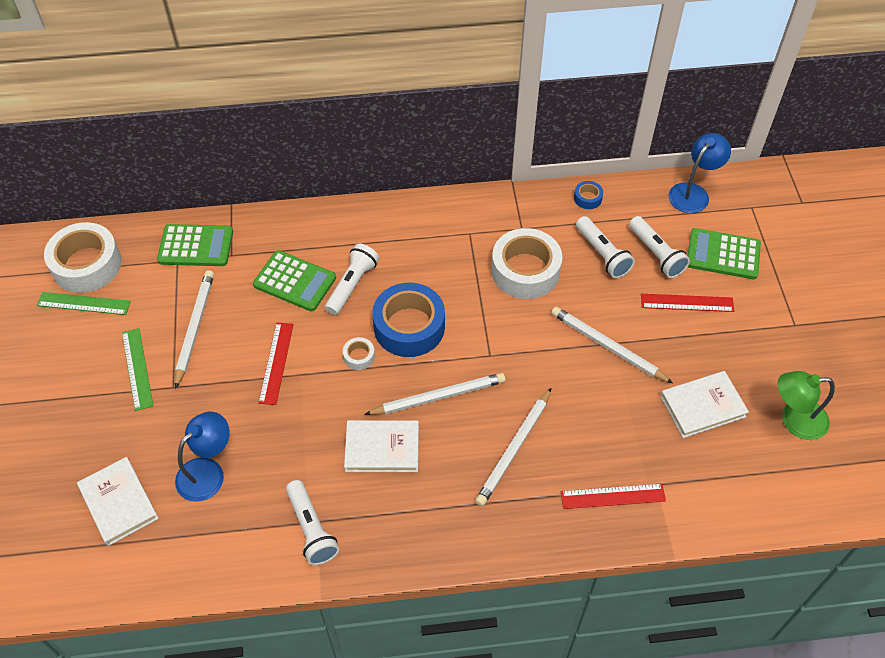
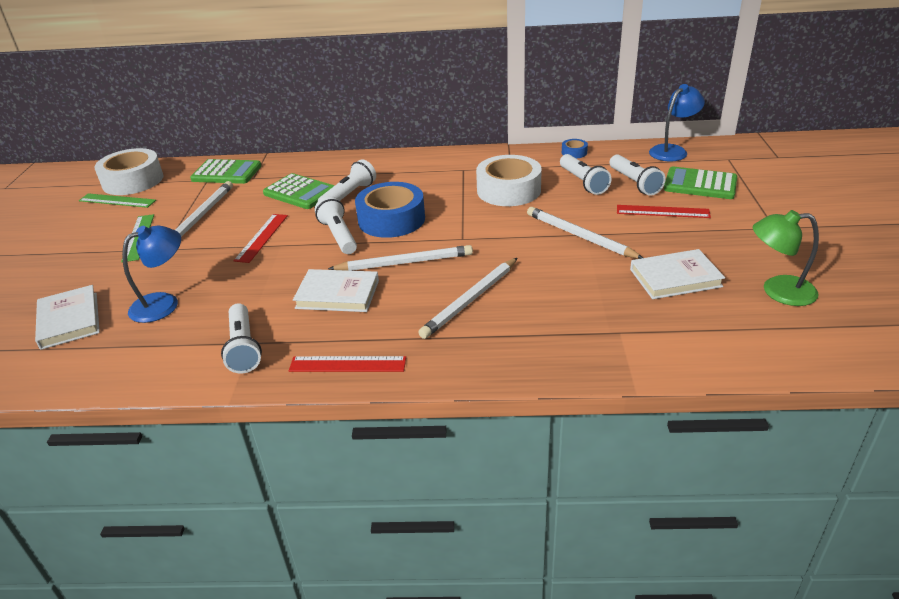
camera: 10 degrees right, 20 degrees down
white tape [343,337,375,370] -> white flashlight [315,196,357,254]
red ruler [561,484,666,509] -> red ruler moved to [289,356,406,372]

